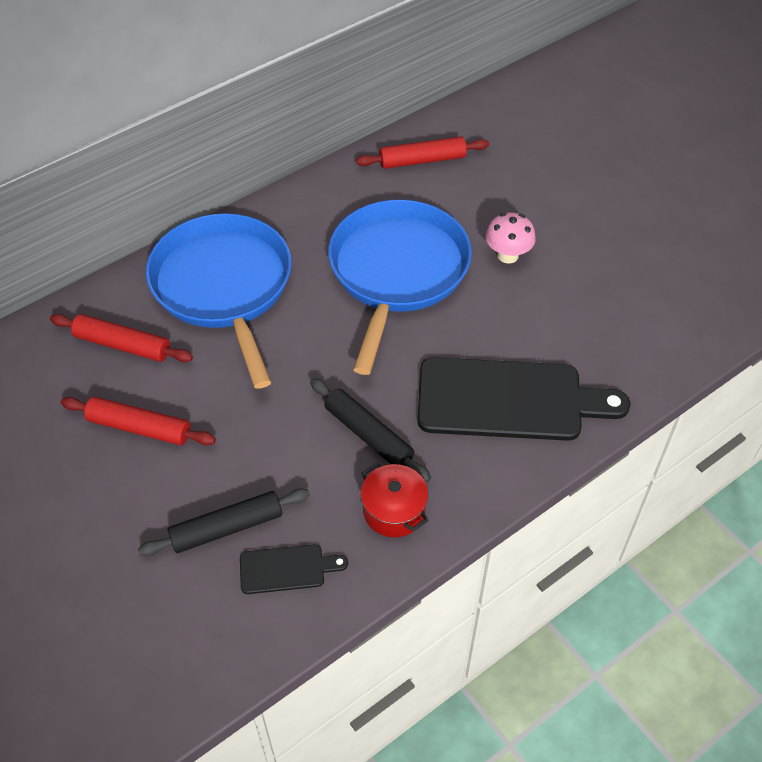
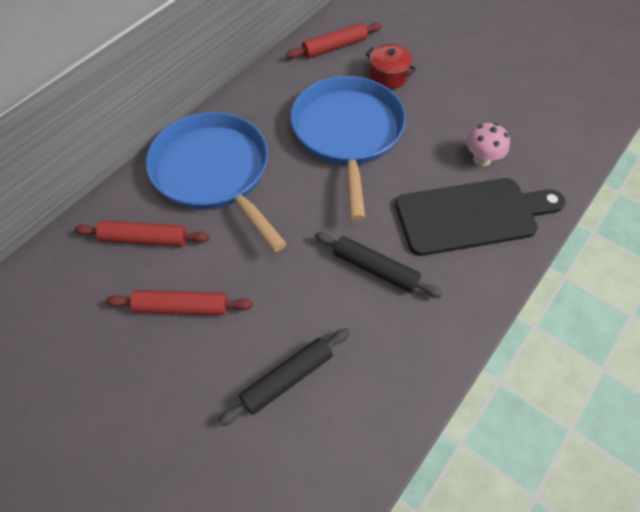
camera: 15 degrees left, 5 degrees up
black cutting board [240,544,348,594] -> none
red pot [361,463,429,537] -> red pot moved to [365,44,416,89]
pink mushroom [486,212,536,264] -> pink mushroom moved to [467,123,510,166]

